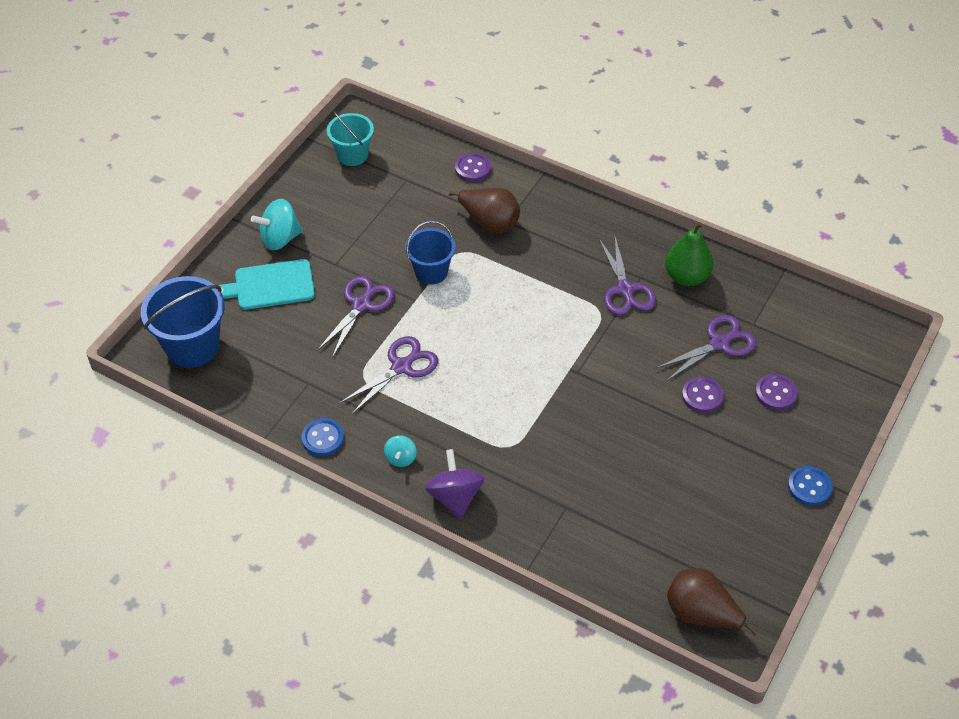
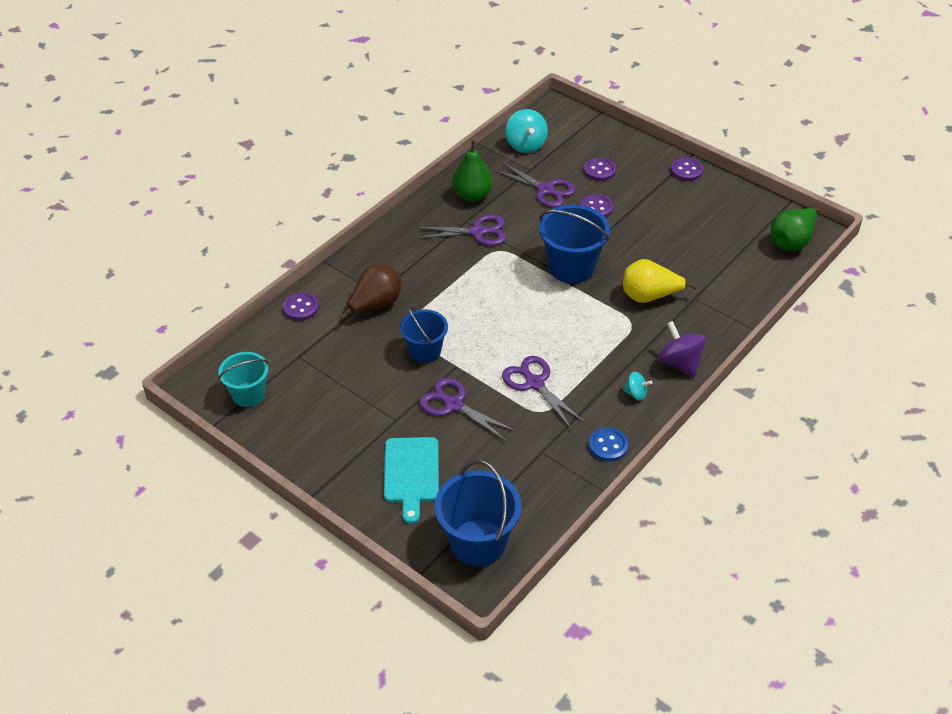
camera: 80 degrees left, 5 degrees down
turquoise spinning top [251,199,303,250] -> turquoise spinning top moved to [505,109,548,153]
purple spinning top [425,449,484,519] -> purple spinning top turned 60 degrees clockwise [658,321,706,377]
purple scissors [656,315,757,381] -> purple scissors turned 150 degrees clockwise [494,162,576,208]
brown pear [667,568,758,636] -> green pear [771,208,820,251]
blue button [788,466,833,506] -> purple button [671,157,703,181]
none -> blue bucket [539,205,610,283]
none -> yellow pear [623,259,697,303]

